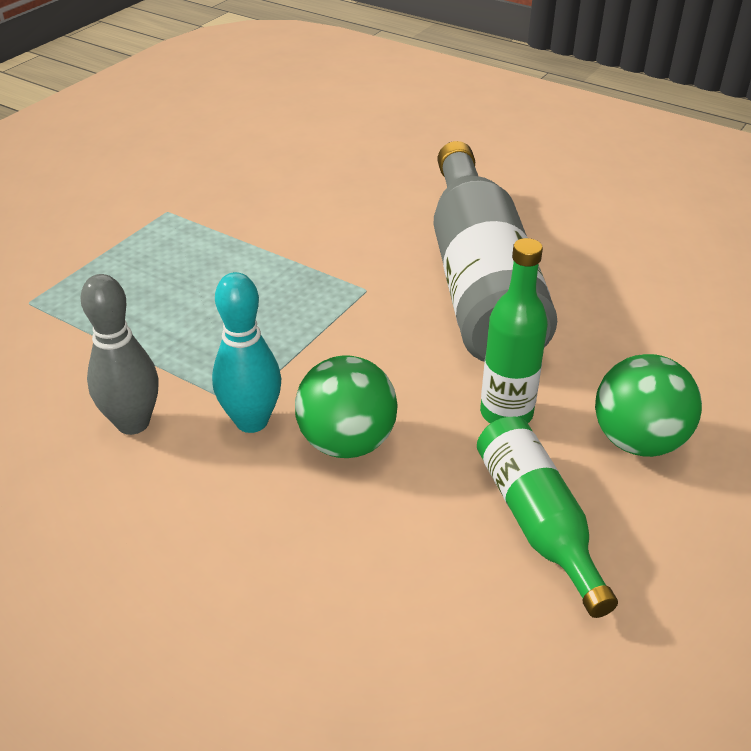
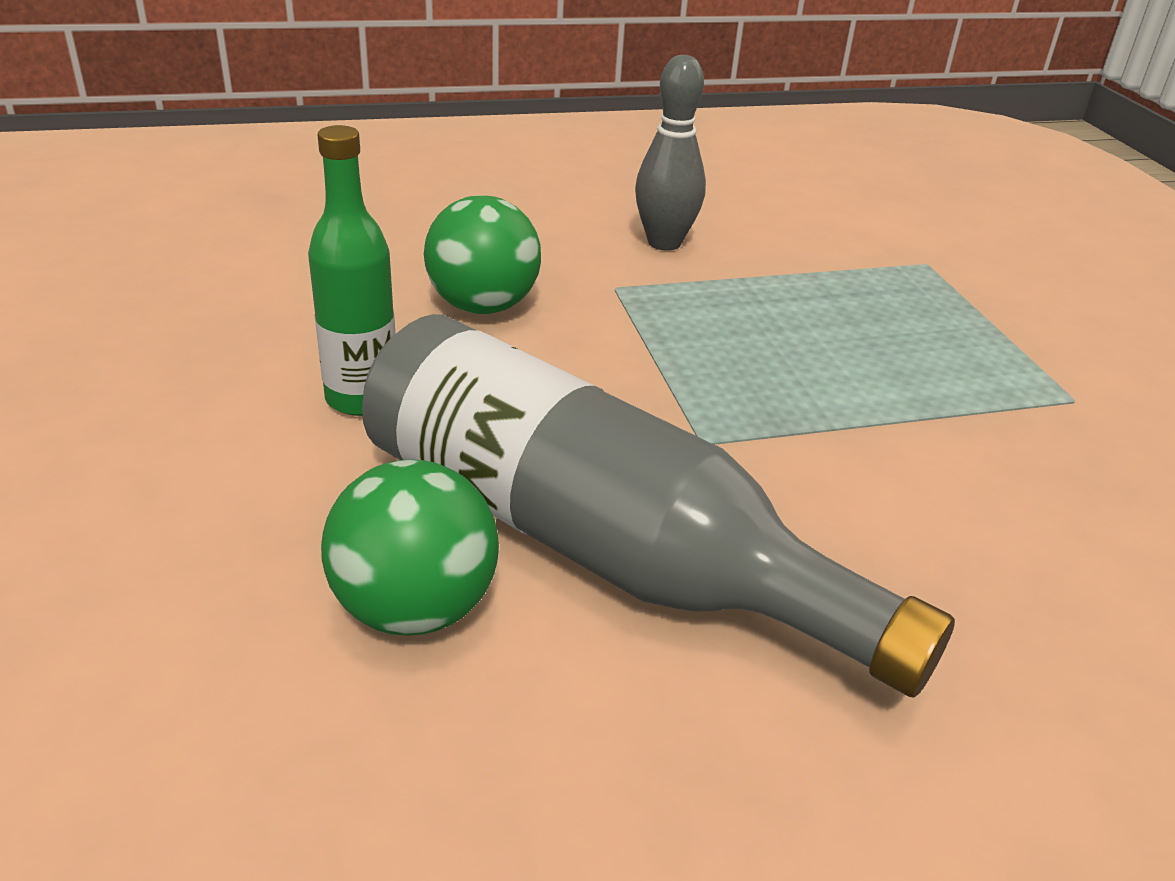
camera: 130 degrees right, 5 degrees down
turquoise bowling pin [212,272,281,433] -> none
green bottle [477,417,618,618] -> none
green ball [595,354,702,457] -> green ball moved to [321,459,499,636]

